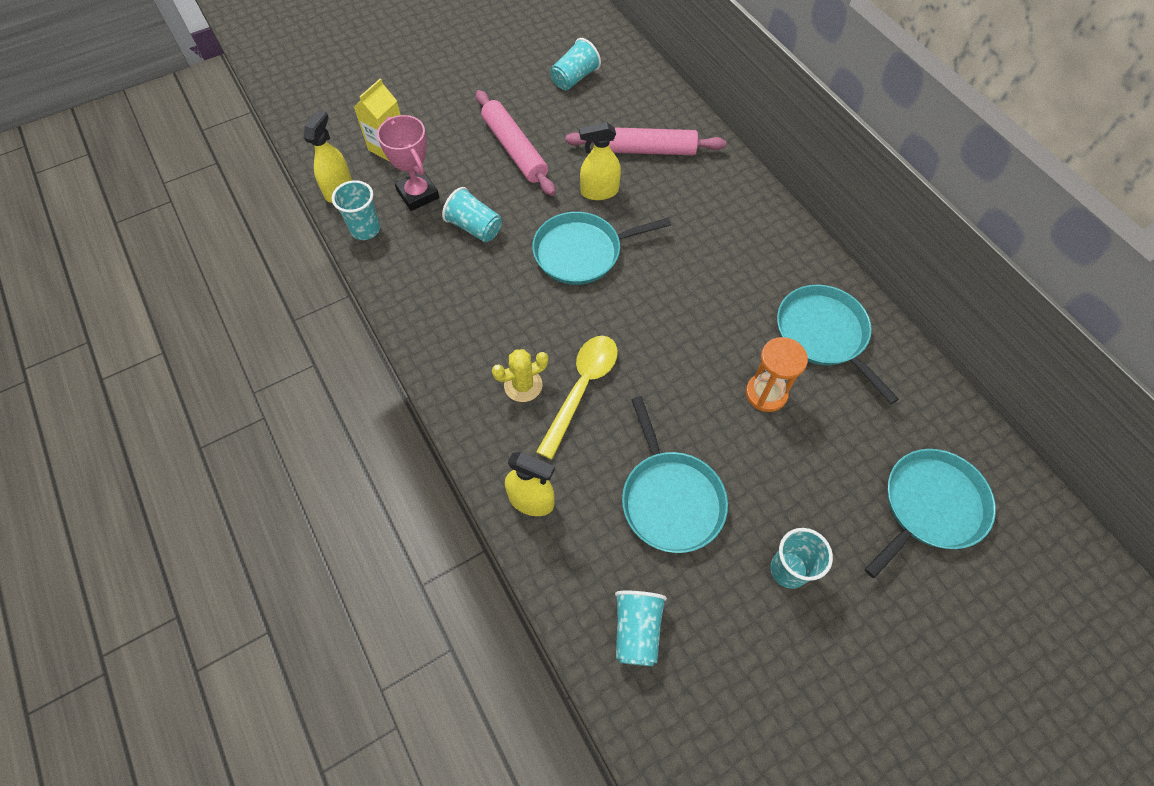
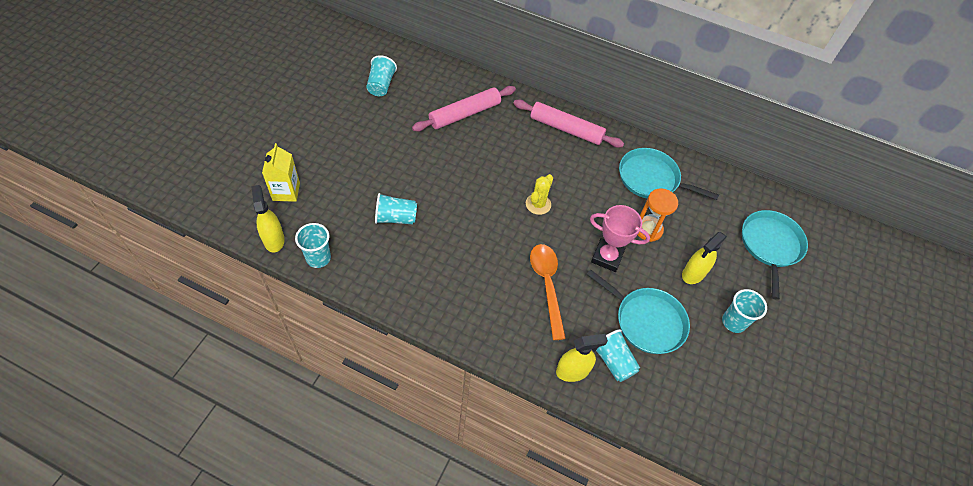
camera: 40 degrees left, 5 degrees down
pink trophy [377,115,439,211] -> pink trophy moved to [590,205,650,272]
pink rolling pin [476,90,555,196] -> pink rolling pin moved to [513,100,624,148]
yellow cactus [492,349,548,402] -> yellow cactus moved to [526,174,553,215]
turquoise pan [532,212,671,285] -> none
yellow spoon [536,336,618,459] -> orange spoon [530,244,566,340]
yellow spray bottle [579,122,621,200] -> yellow spray bottle moved to [682,232,727,284]
turquoise cup [615,591,667,666] -> turquoise cup moved to [596,329,640,382]

